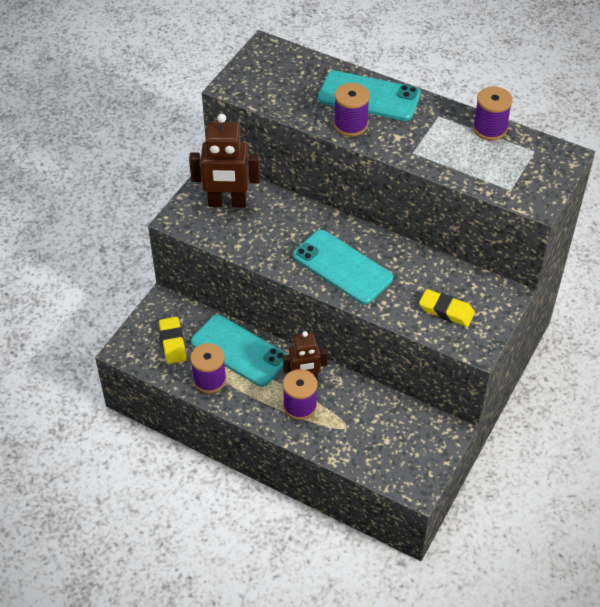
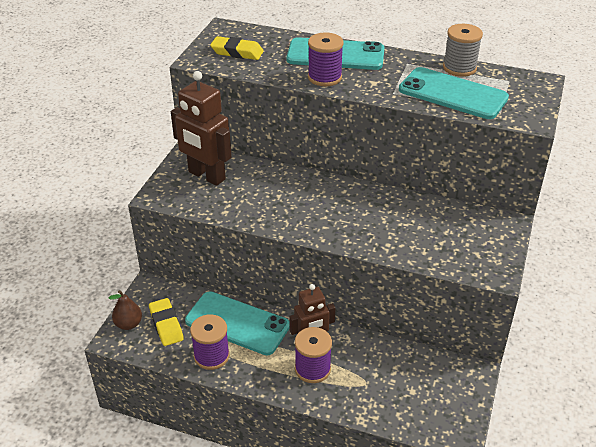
camera: 10 degrees left, 10 degrees down
brown robot [189,114,260,208] -> brown robot turned 45 degrees clockwise [171,71,232,186]
turquoise phone [293,230,393,305] -> turquoise phone moved to [399,67,509,119]
yellow eraser [419,289,475,327] -> yellow eraser moved to [210,36,264,60]
purple spool [473,86,513,141] -> grey spool [443,24,483,77]
none -> brown pear [109,290,142,330]

